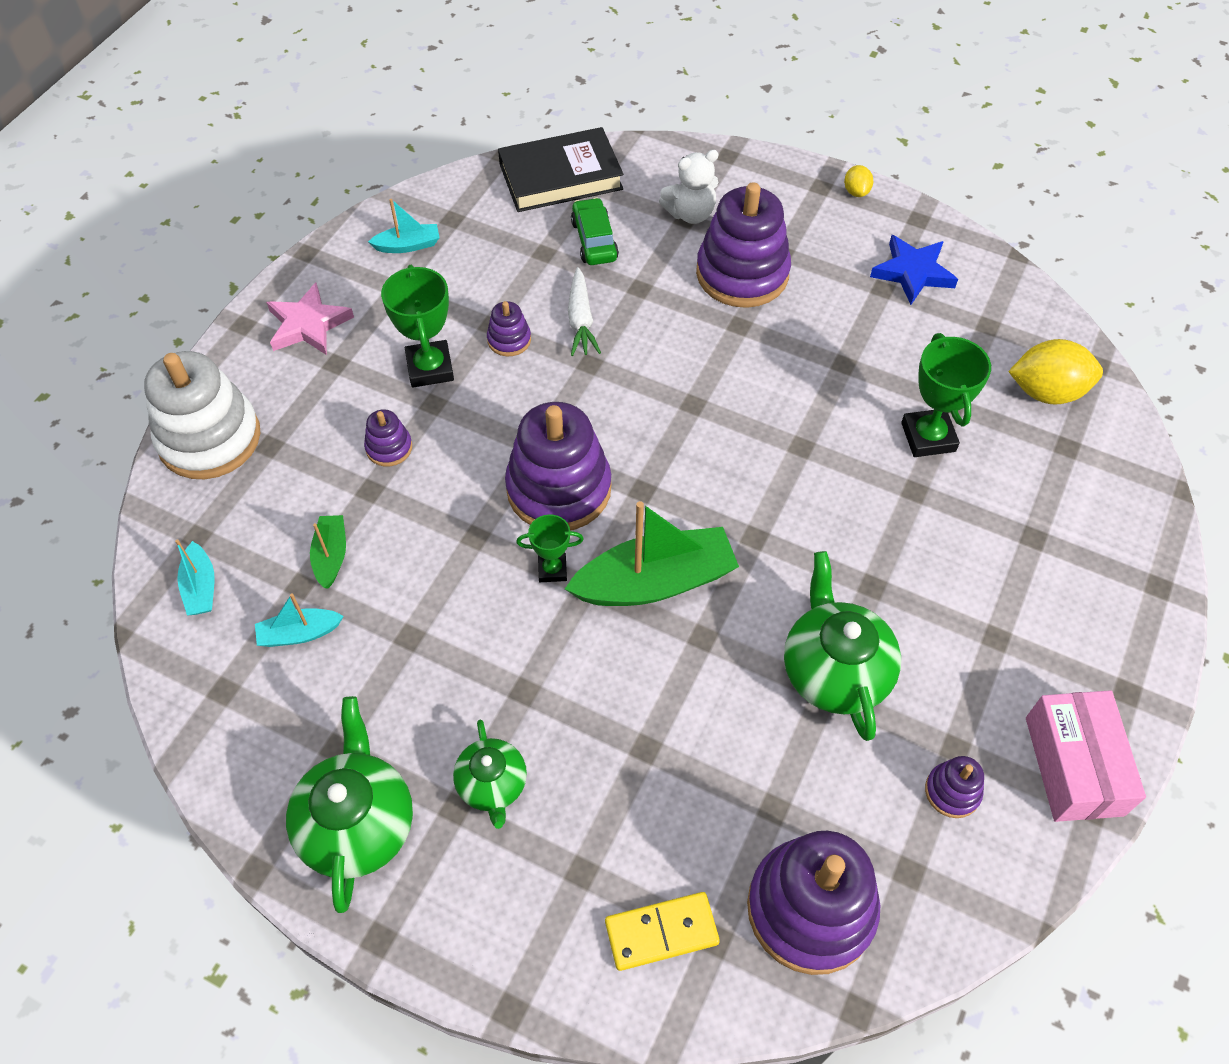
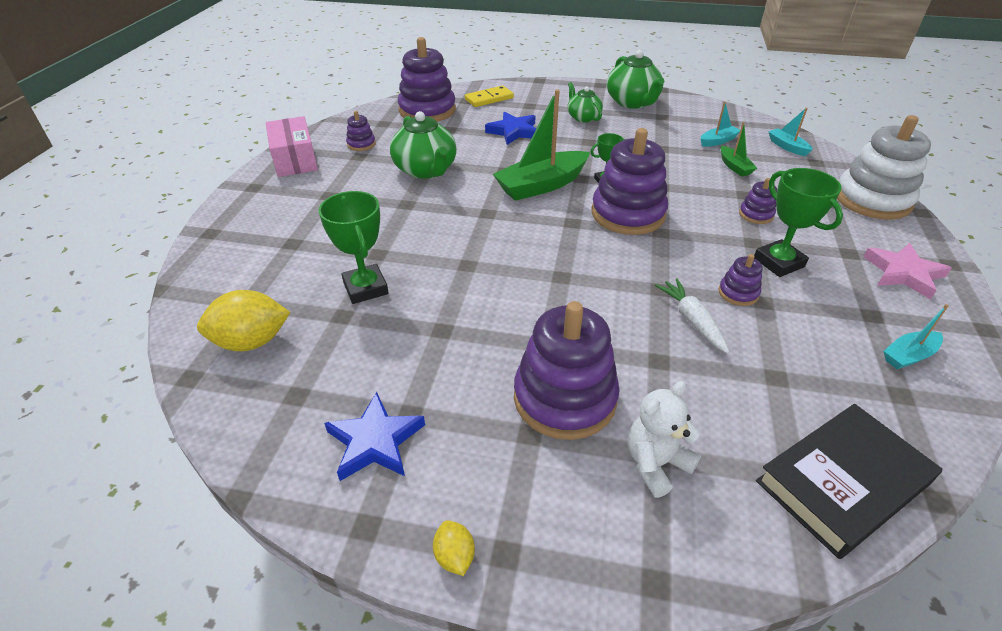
camera: 165 degrees right, 15 degrees down
green car [571,198,619,265] -> none
none -> blue star [485,112,537,145]

